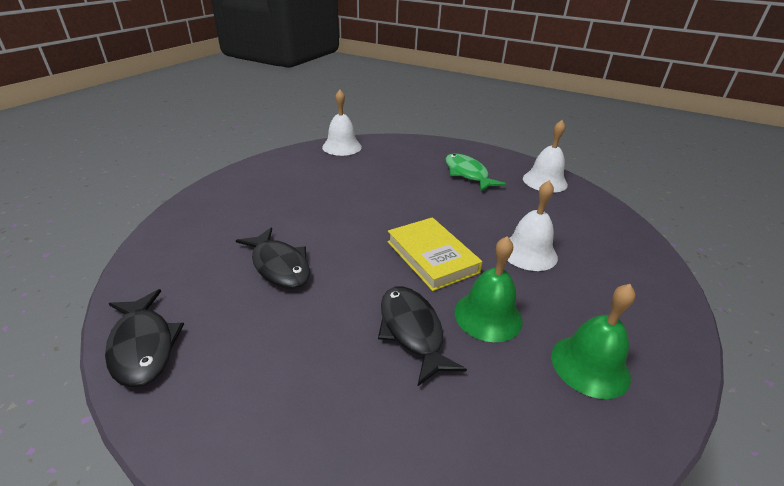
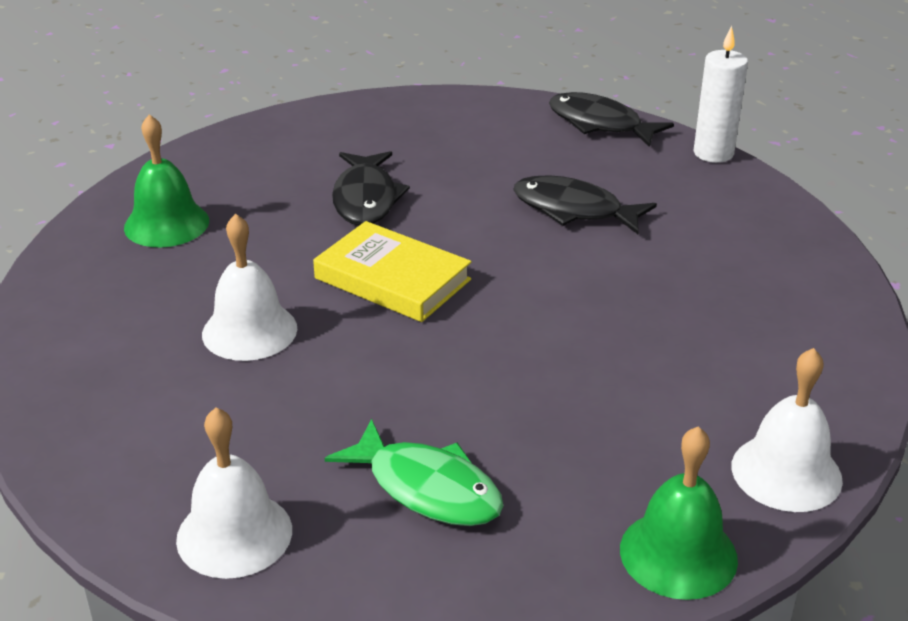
camera: 155 degrees right, 0 degrees up
black fish [378,286,467,386] -> black fish turned 45 degrees clockwise [332,151,410,225]
green bell [455,236,523,342] -> green bell moved to [620,426,738,600]
none -> white candle [694,26,748,163]

